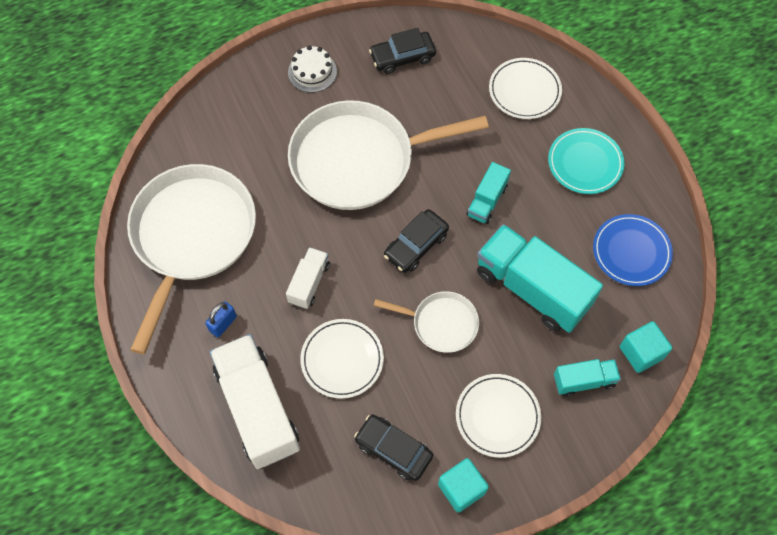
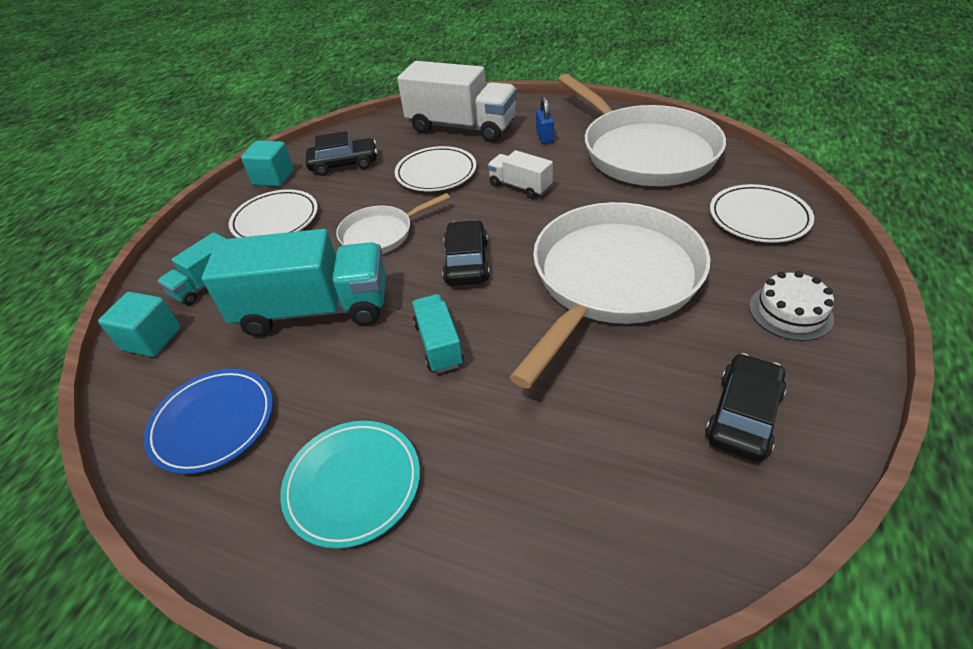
camera: 140 degrees right, 20 degrees down
white truck [286,247,330,309] -> white truck turned 150 degrees clockwise [487,150,553,199]
white plate [489,58,562,119] -> white plate moved to [710,184,814,243]

